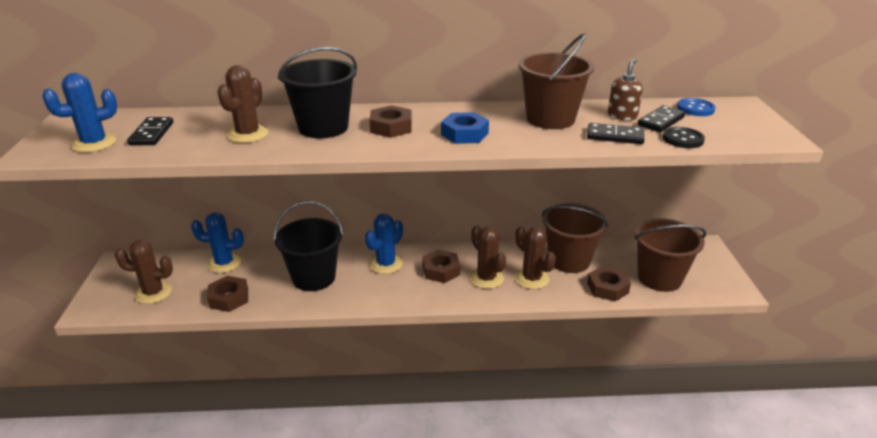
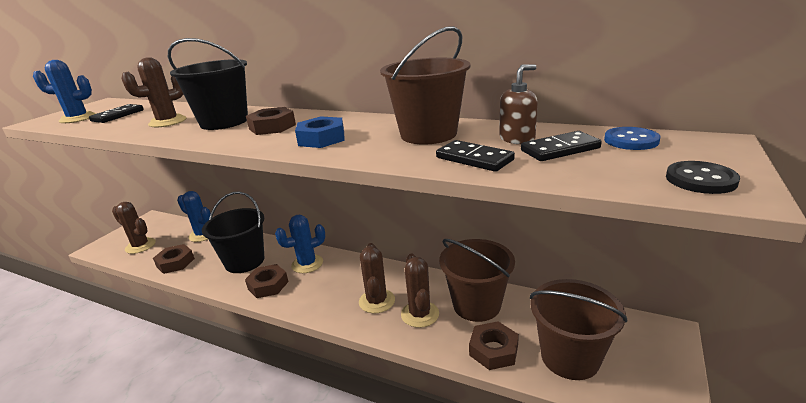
camera: 30 degrees right, 5 degrees down
brown nut [422,250,460,283] -> brown nut moved to [245,264,289,298]
black button [663,127,705,148] -> black button moved to [666,161,740,194]

